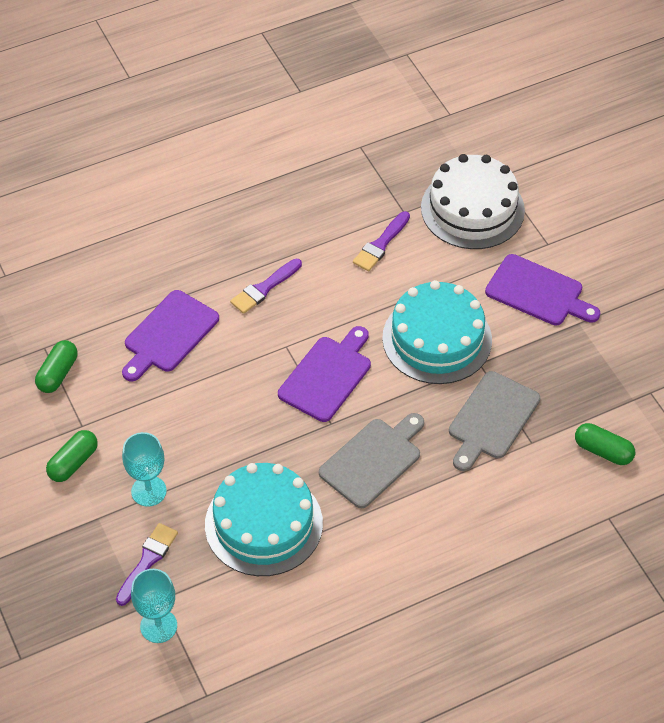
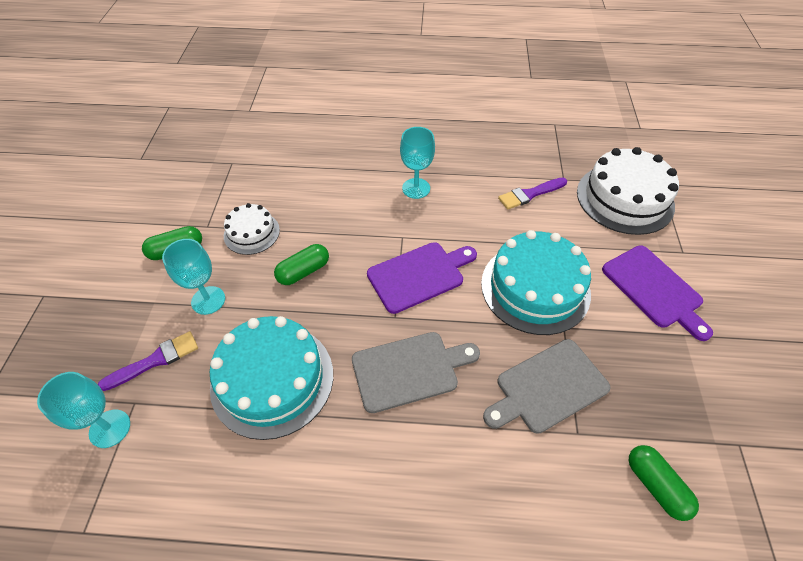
camera: 30 degrees right, 0 degrees up
green capsule [35,340,78,393] -> green capsule moved to [274,244,329,285]
purple cutting board [122,290,219,381] -> none
purple brush [230,259,302,314] -> turquoise goblet [400,127,435,199]
none -> white cake [224,203,280,255]

